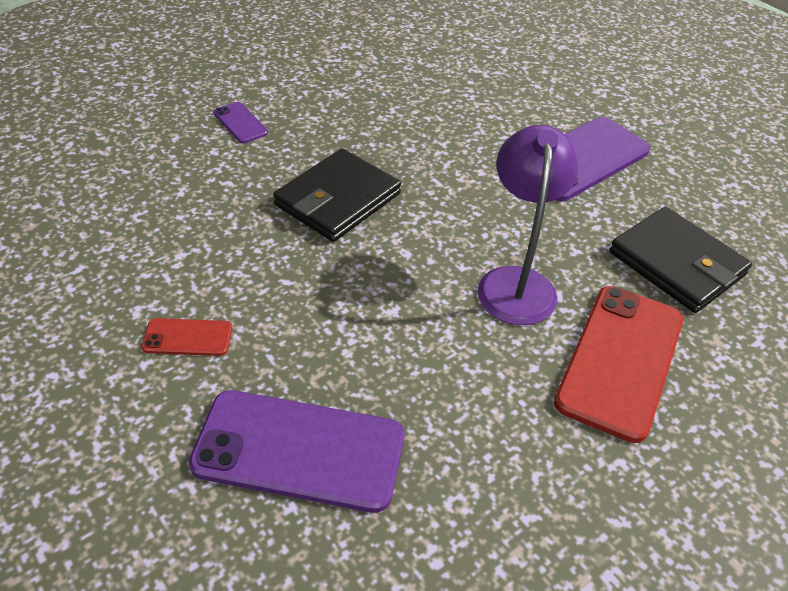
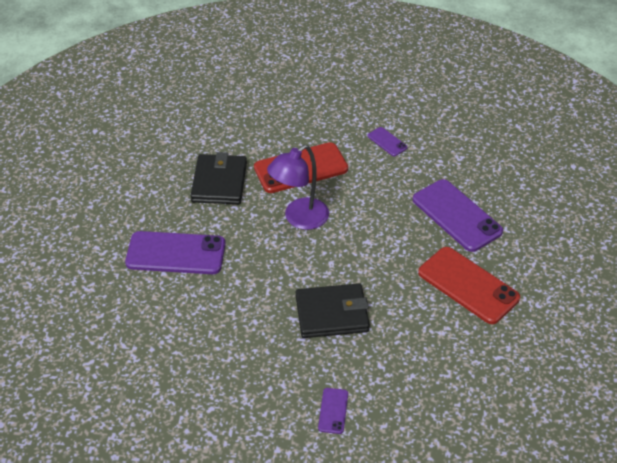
camera: 135 degrees left, 0 degrees up
red phone [141,318,232,356] -> red phone [418,247,520,324], size x2.13
none -> purple phone [368,127,407,156]

